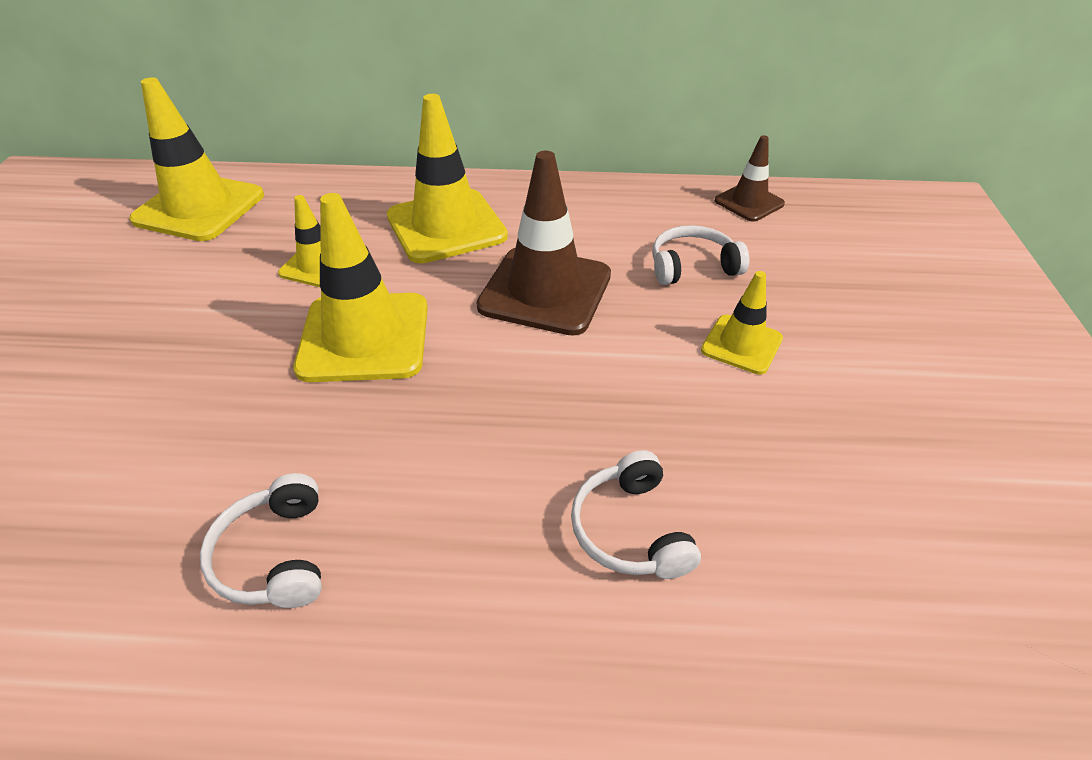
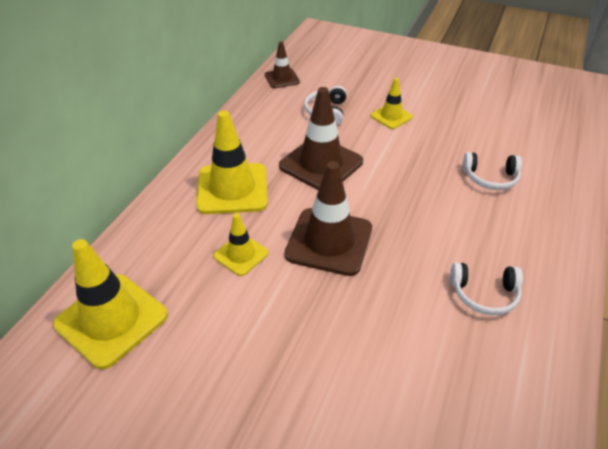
camera: 70 degrees left, 0 degrees up
yellow traffic cone [294,193,428,382] -> brown traffic cone [284,161,372,276]

